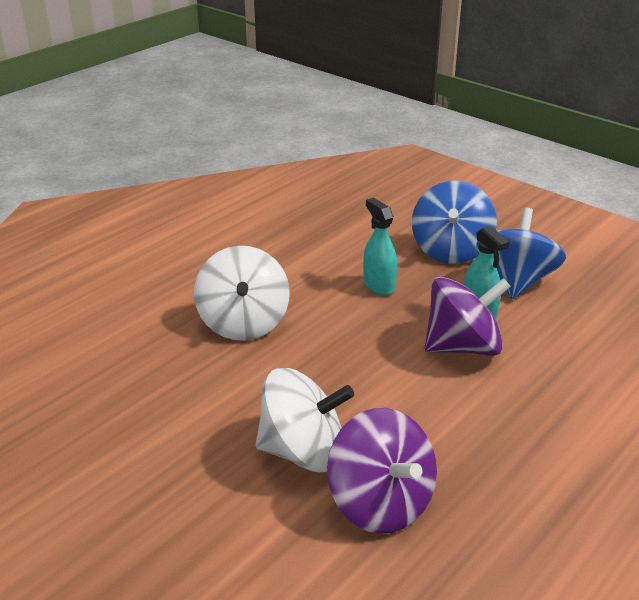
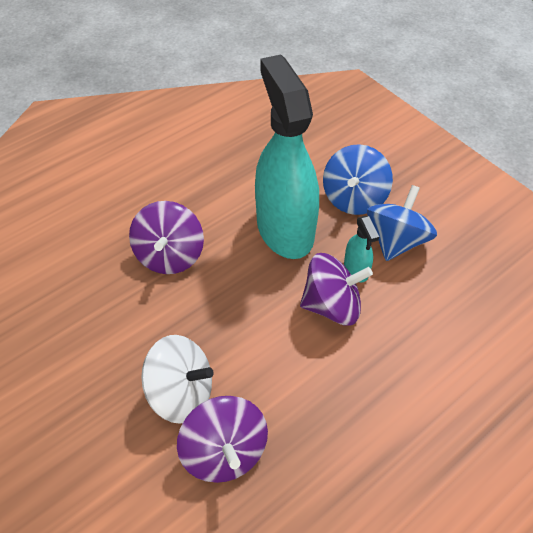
camera: 10 degrees right, 20 degrees up
white spinning top [194,246,290,340] -> purple spinning top [129,201,204,274]
turquoise spray bottle [363,198,397,295] -> turquoise spray bottle [255,54,319,259], size x2.46

